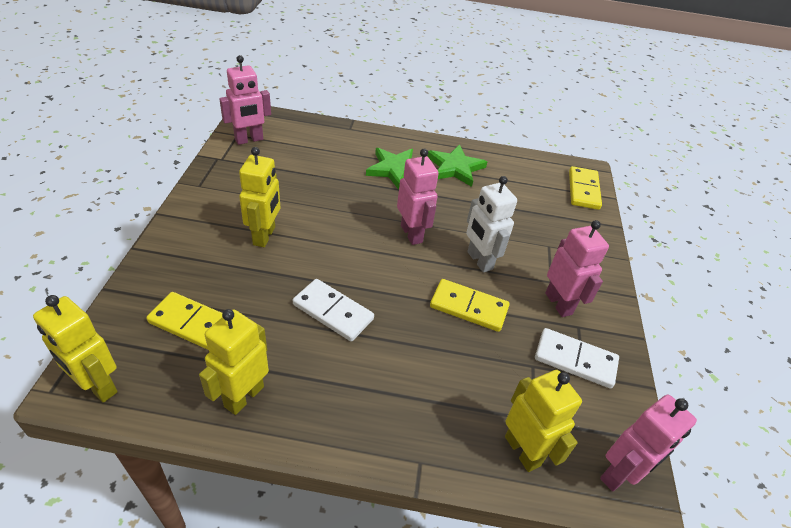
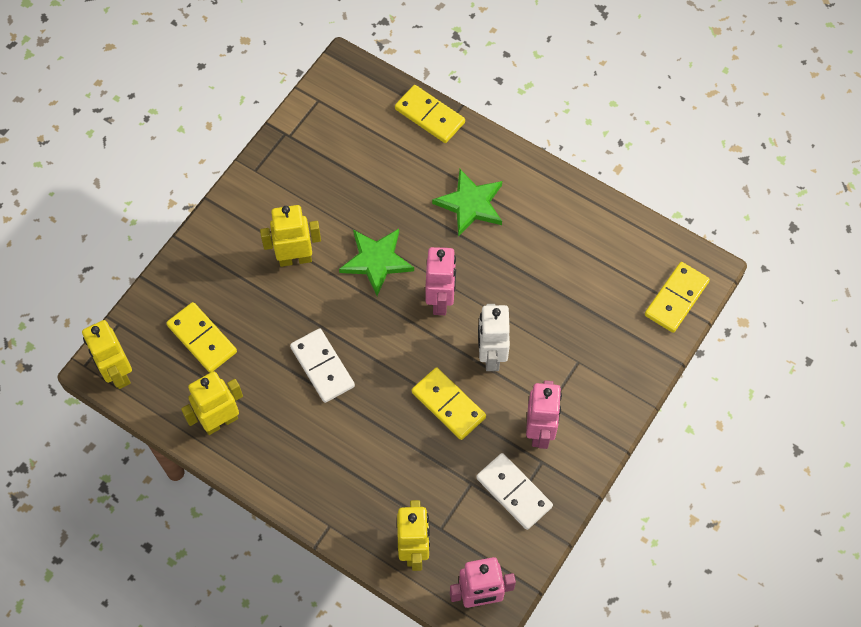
camera: 30 degrees right, 20 degrees up
pink robot [219,55,271,145] -> none
yellow robot [239,147,280,247] -> yellow robot turned 135 degrees counterclockwise [260,205,321,267]
green star [427,144,487,187] -> green star moved to [339,229,414,296]
none -> yellow domino [395,85,465,143]

